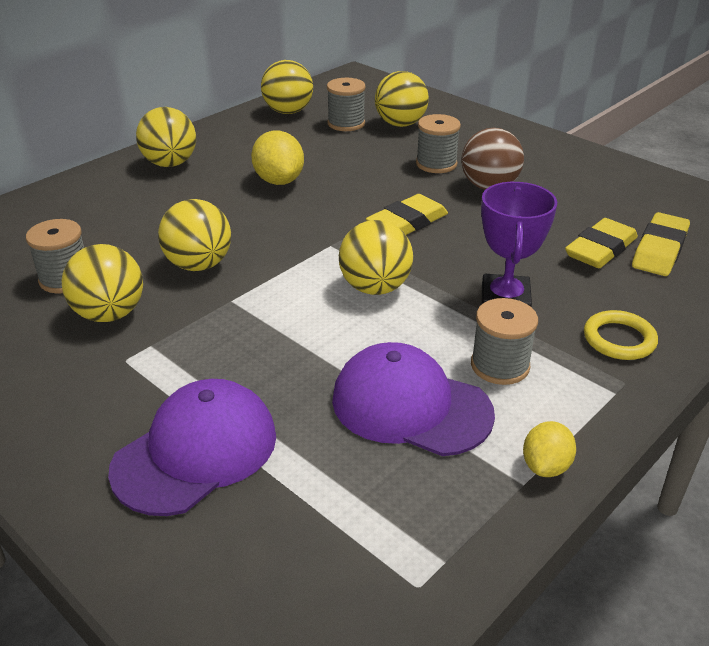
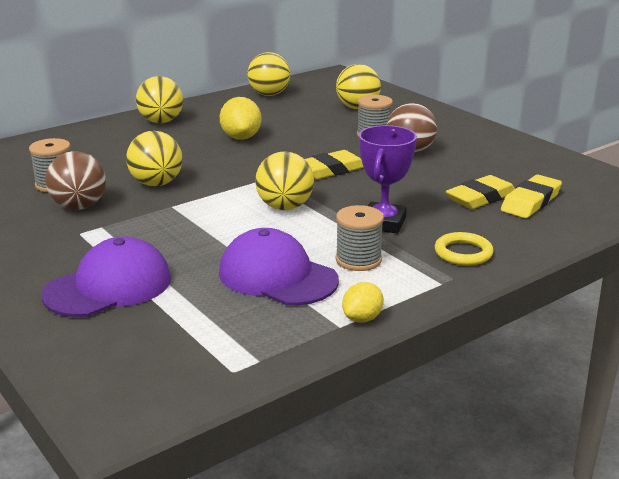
camera: 10 degrees right, 10 degrees down
yellow ball [62,244,143,322] -> brown ball [45,151,106,210]
grey spool [327,78,366,131] -> none

